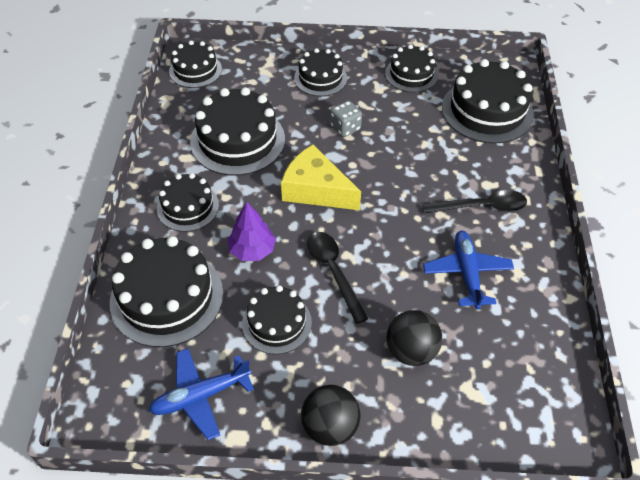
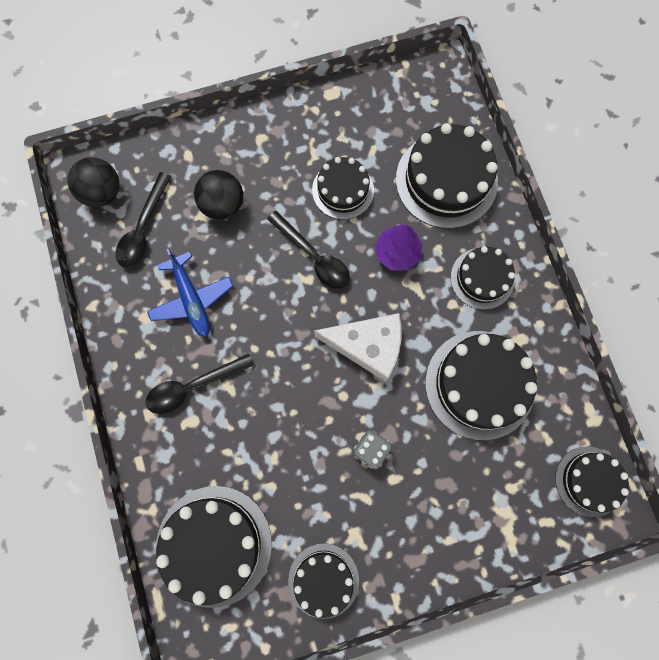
camera: 160 degrees right, 25 degrees up
blue plane [149,348,254,440] -> none
yellow cheese [281,145,361,210] -> white cheese [314,313,401,382]
black cake [294,48,347,96] -> none
black ball [301,385,360,446] -> black ball moved to [67,157,119,207]
none -> black spoon [116,172,171,268]

